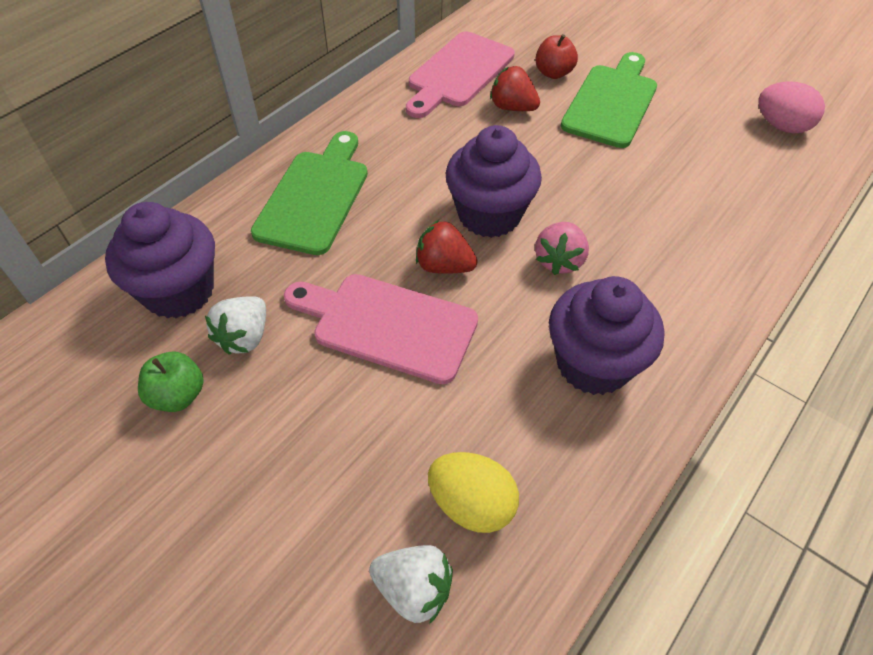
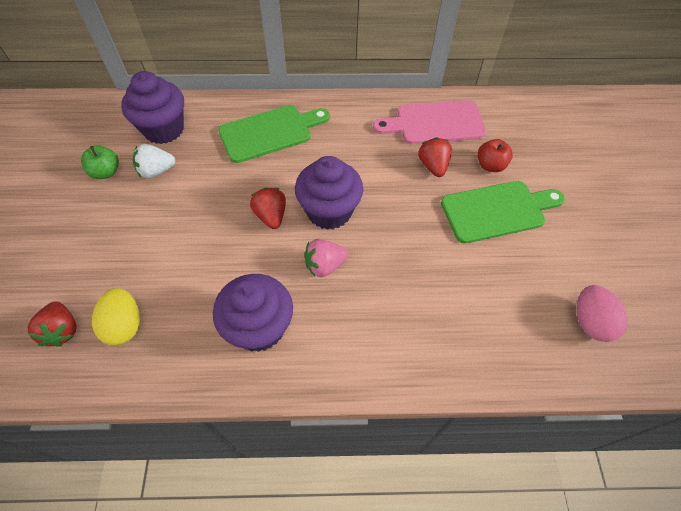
camera: 50 degrees right, 5 degrees up
pink cutting board [284,274,478,384] -> none
white strawberry [369,545,453,624] -> red strawberry [28,301,76,347]

